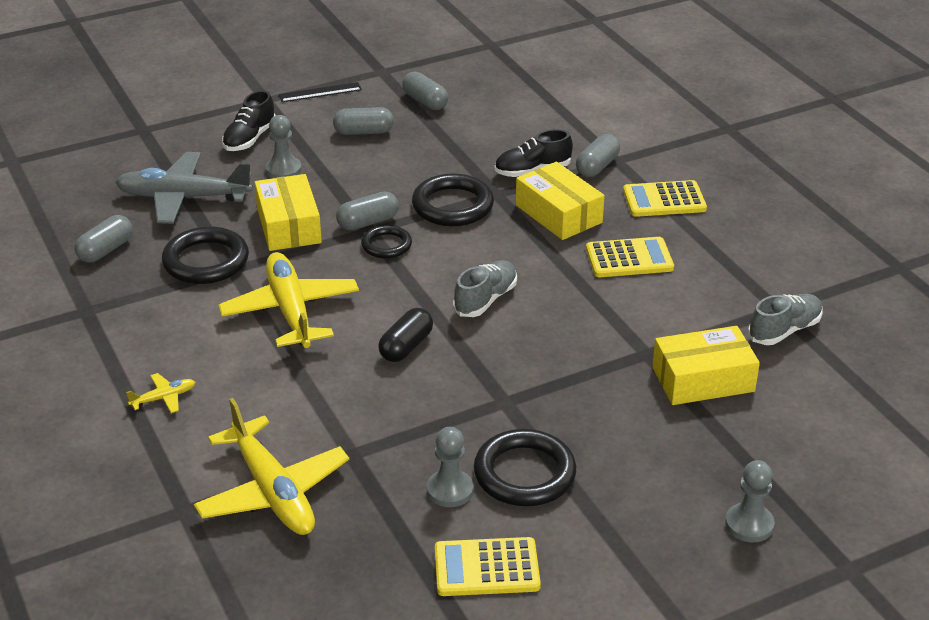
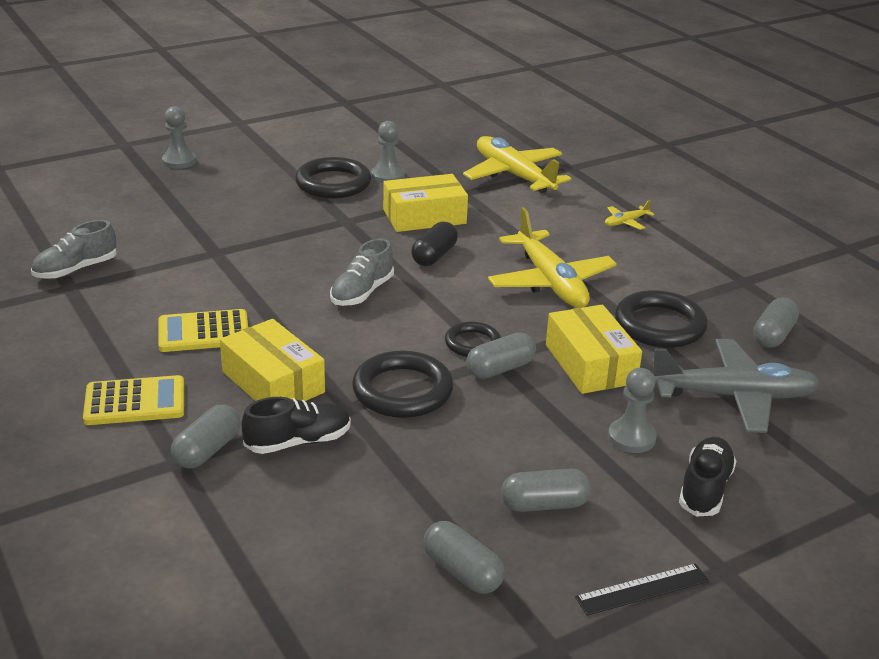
camera: 175 degrees right, 5 degrees down
yellow calculator [435,537,541,596] -> none
yellow box [652,326,760,405] -> yellow box moved to [383,174,468,232]

